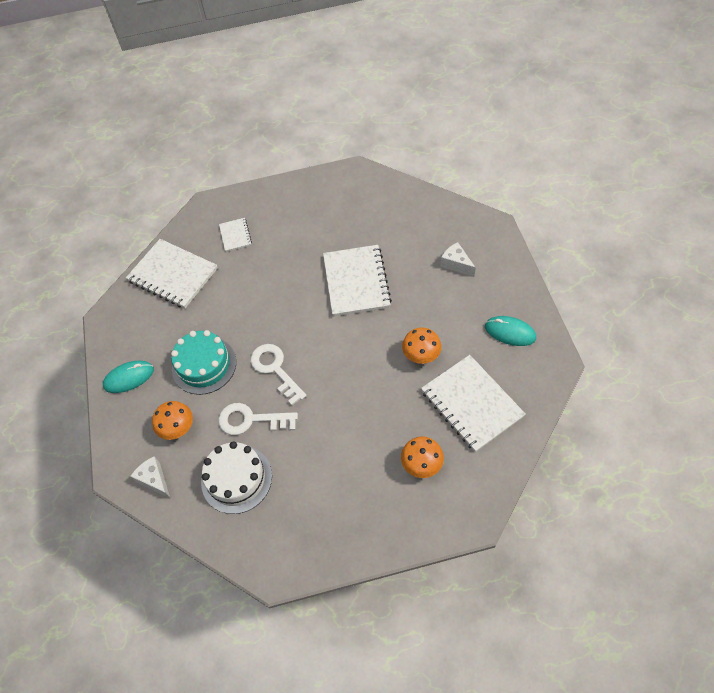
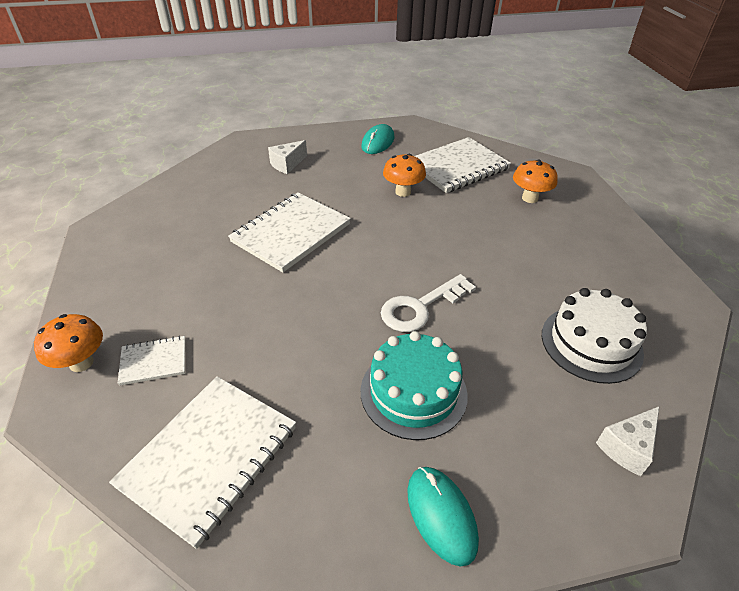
camera: 95 degrees left, 15 degrees down
orange mushroom [152,401,193,440] -> orange mushroom moved to [34,314,103,372]
white key [218,403,298,435] -> none
white notebook [323,245,392,316] -> white notebook turned 45 degrees counterclockwise [228,192,351,272]

